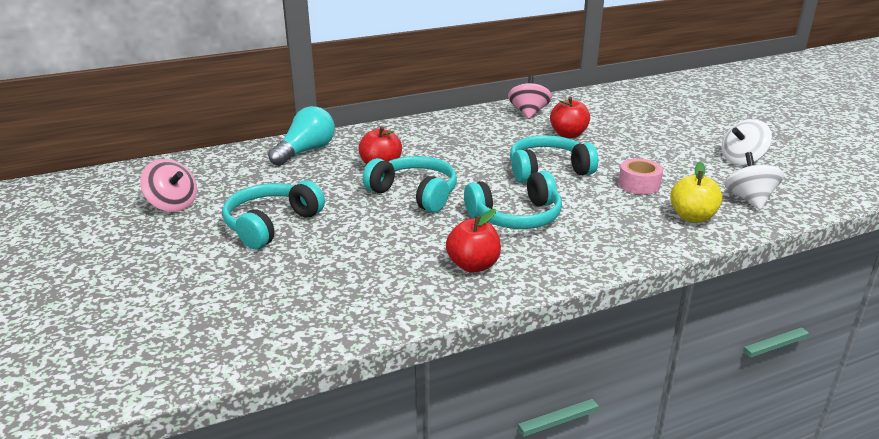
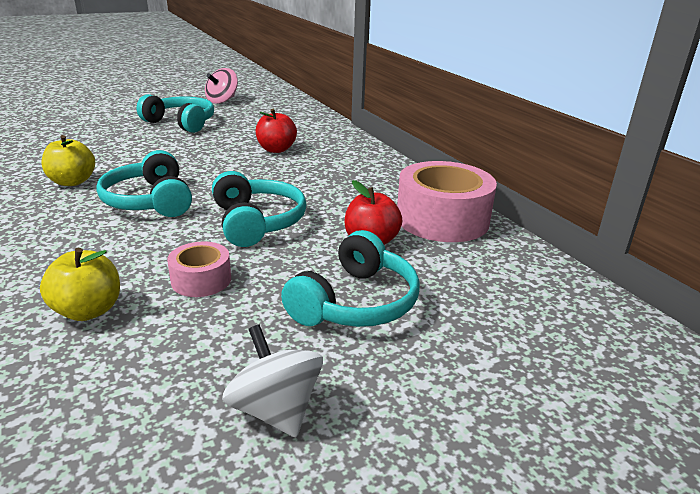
camera: 85 degrees right, 0 degrees up
turquoise light bulb [268,106,335,166] -> none
turquoise headphones [362,156,457,213] -> turquoise headphones moved to [281,230,420,327]
red apple [446,209,501,273] -> yellow apple [41,135,95,186]
pink spinning top [508,75,552,119] -> pink tape [397,161,497,242]
white spinning top [725,152,784,210] -> none

